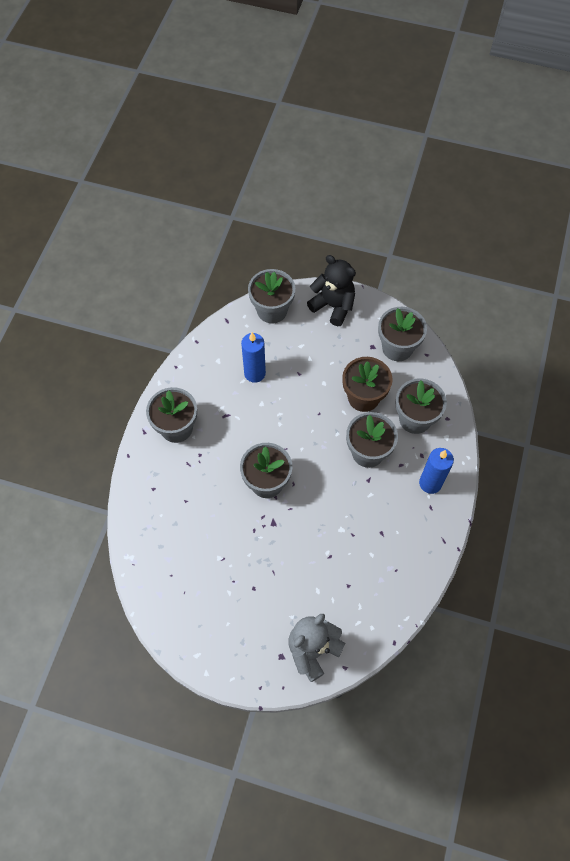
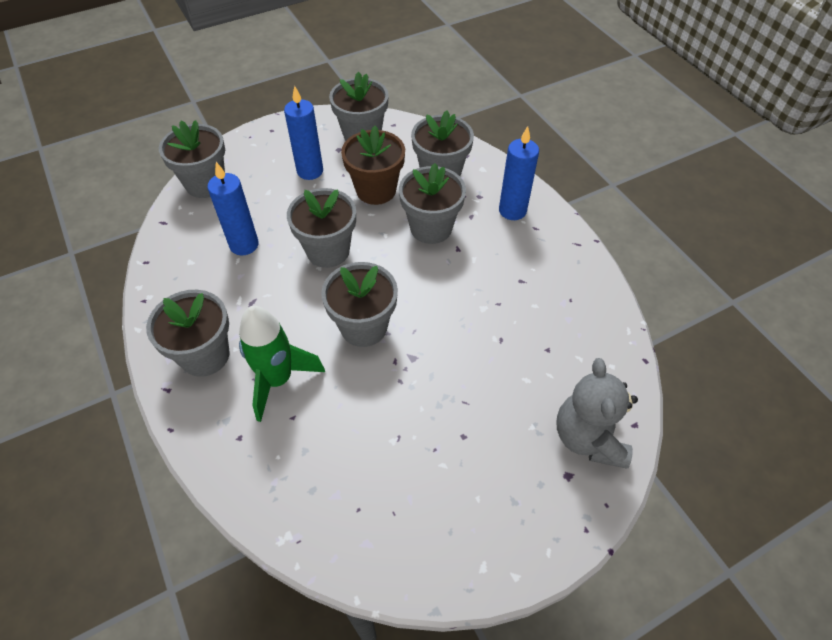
camera: 45 degrees left, 10 degrees down
black teddy bear [307,255,356,326] -> none
none -> green rocket [239,306,325,422]
none -> blue candle [284,86,323,180]
none -> grey flower pot [287,188,356,268]

